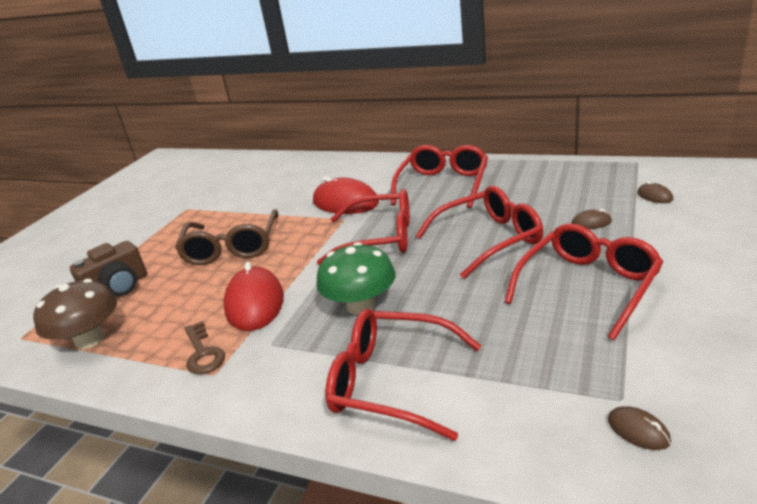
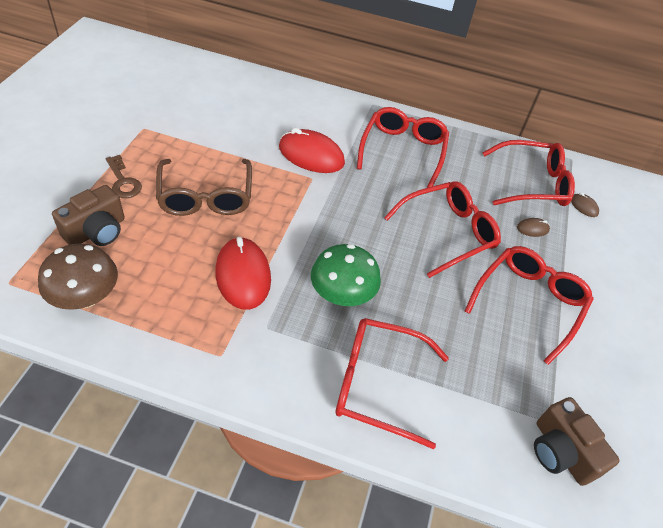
camera: 15 degrees left, 20 degrees up
brown key [185,321,225,374] -> brown key moved to [106,155,142,198]
red glasses [317,189,410,265] -> red glasses moved to [483,140,575,206]
brown mouse [608,406,671,450] -> brown camera [534,397,620,486]

